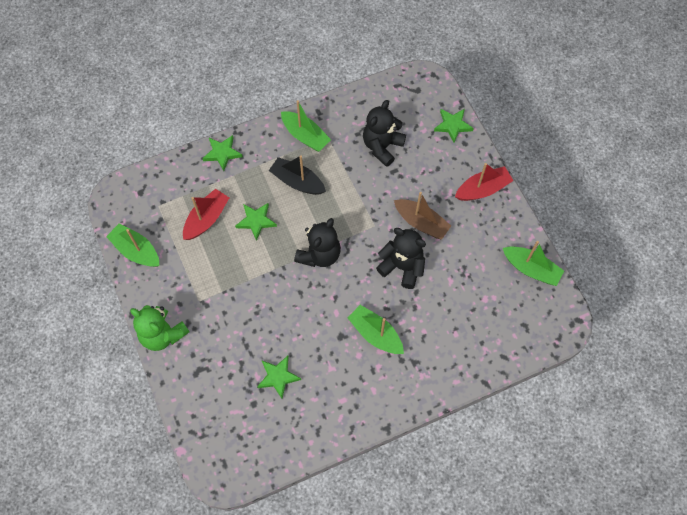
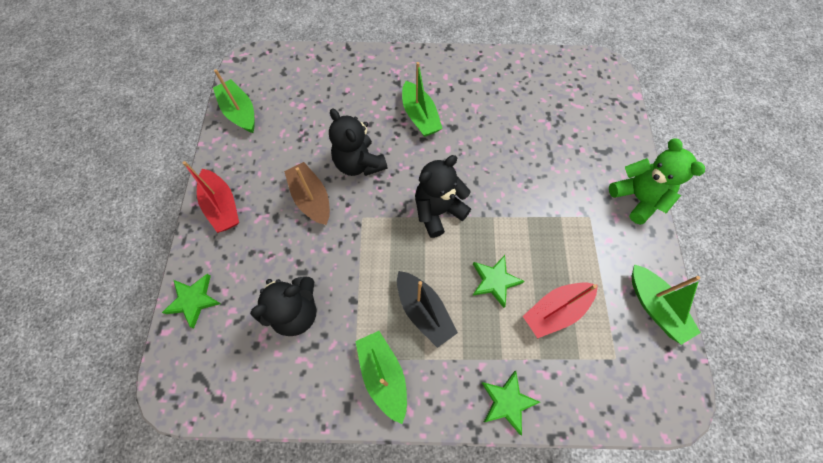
camera: 155 degrees left, 0 degrees up
green star [257,356,301,399] -> none
red boat [455,163,514,201] -> red boat turned 120 degrees counterclockwise [183,161,239,233]

